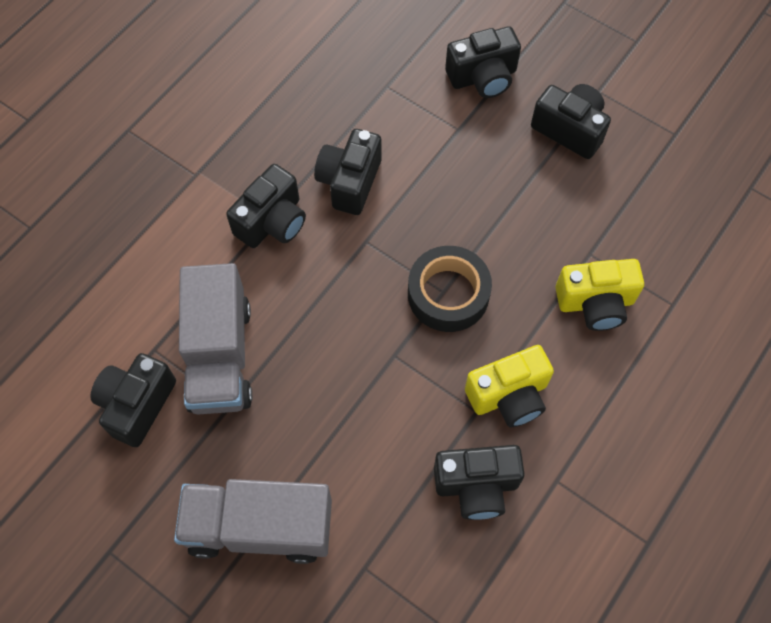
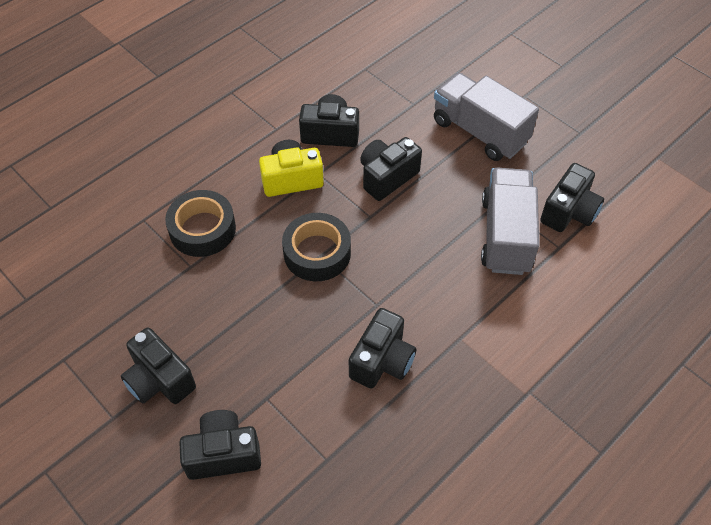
camera: 170 degrees left, 10 degrees down
grey truck [174,479,332,564] -> grey truck turned 150 degrees counterclockwise [434,73,539,161]
black camera [226,164,306,248] -> black camera moved to [360,137,422,201]
yellow camera [556,259,644,331] -> black tape [165,190,236,257]

